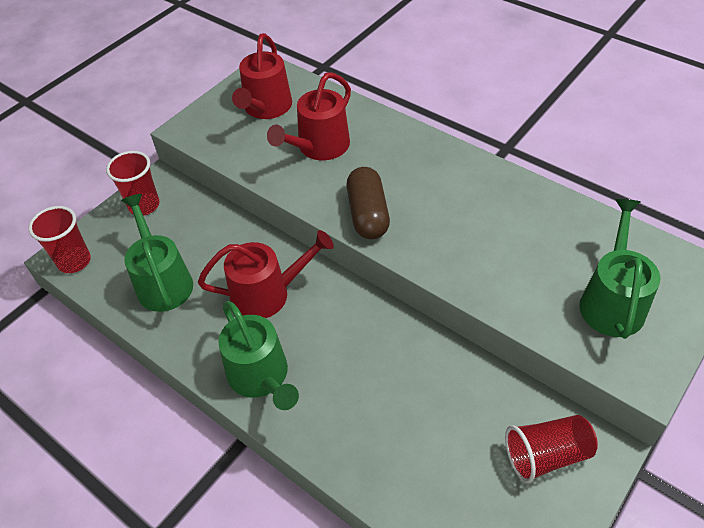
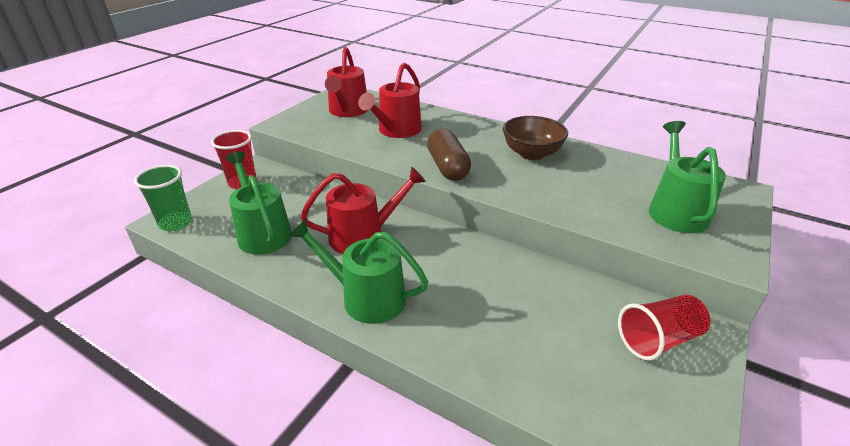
camera: 10 degrees left, 15 degrees down
red cup [28,206,91,273] -> green cup [134,165,192,231]
green watering can [219,301,299,410] -> green watering can turned 150 degrees clockwise [289,219,428,324]
none -> brown bowl [503,116,568,160]

